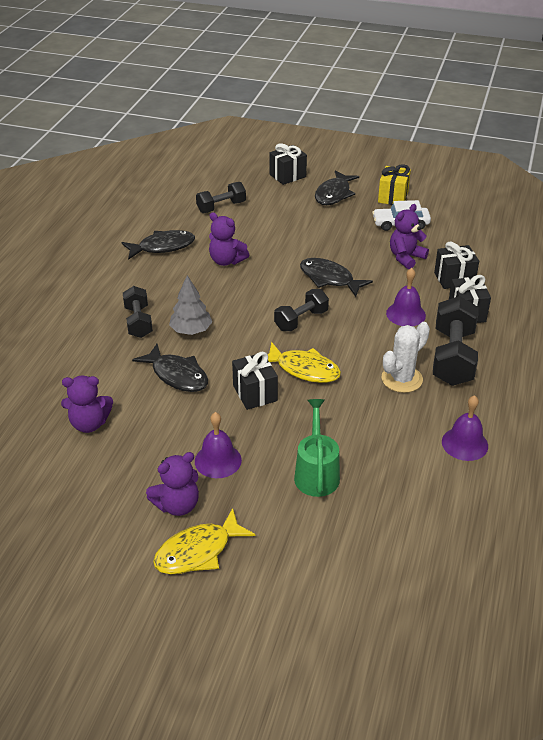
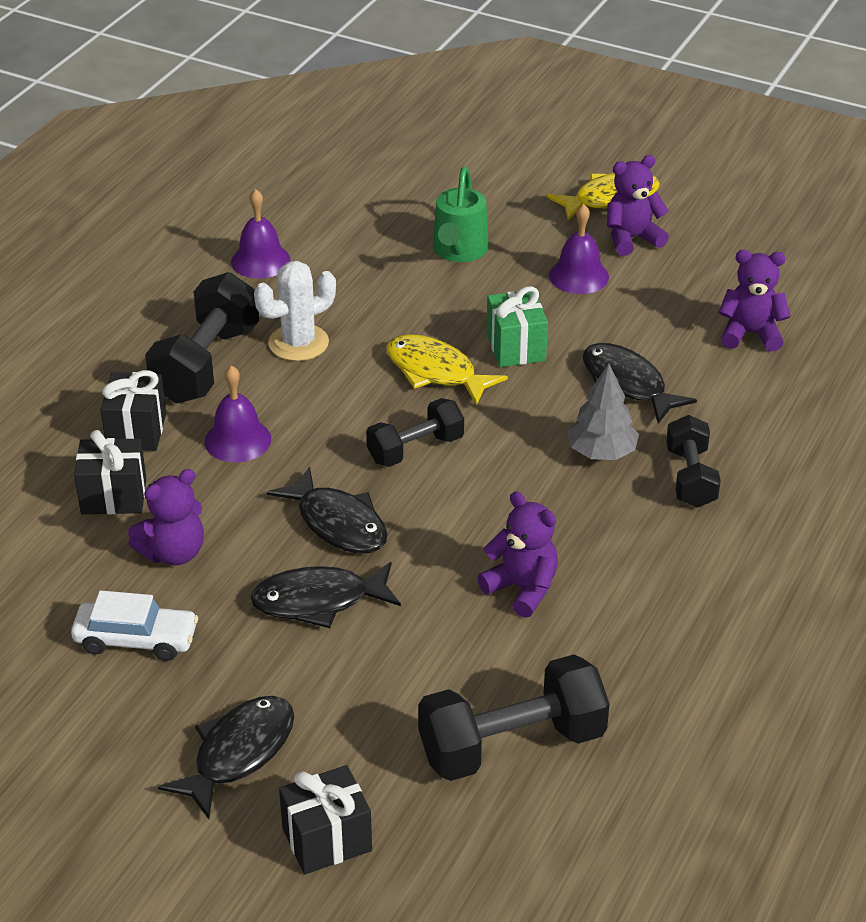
camera: 170 degrees left, 0 degrees up
black fish [121,230,195,260] -> black fish moved to [250,562,401,628]
black dumbbell [196,182,246,213] -> black dumbbell [418,654,610,781], size x1.61
black gift [232,352,278,410] -> green gift [486,286,548,367]
yellow gift [378,164,411,205] -> none

